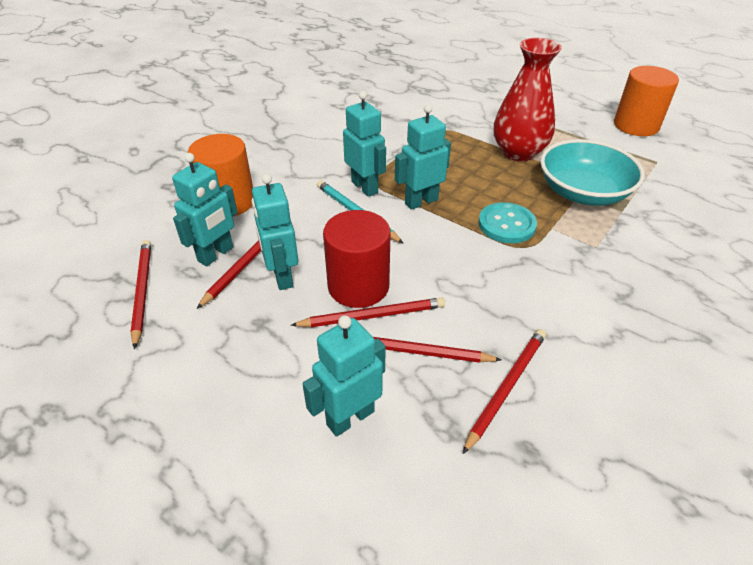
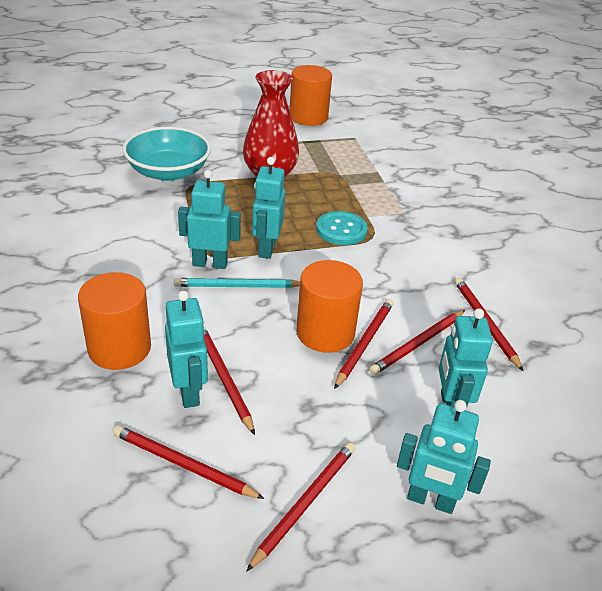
camera: 55 degrees left, 5 degrees down
turquoise robot [252,174,298,290] -> turquoise robot moved to [397,400,491,514]
red cylinder [323,210,391,308] -> orange cylinder [296,260,363,353]
turquoise bowl [540,139,645,206] -> turquoise bowl moved to [122,126,211,181]
none -> red pencil [246,442,355,572]

